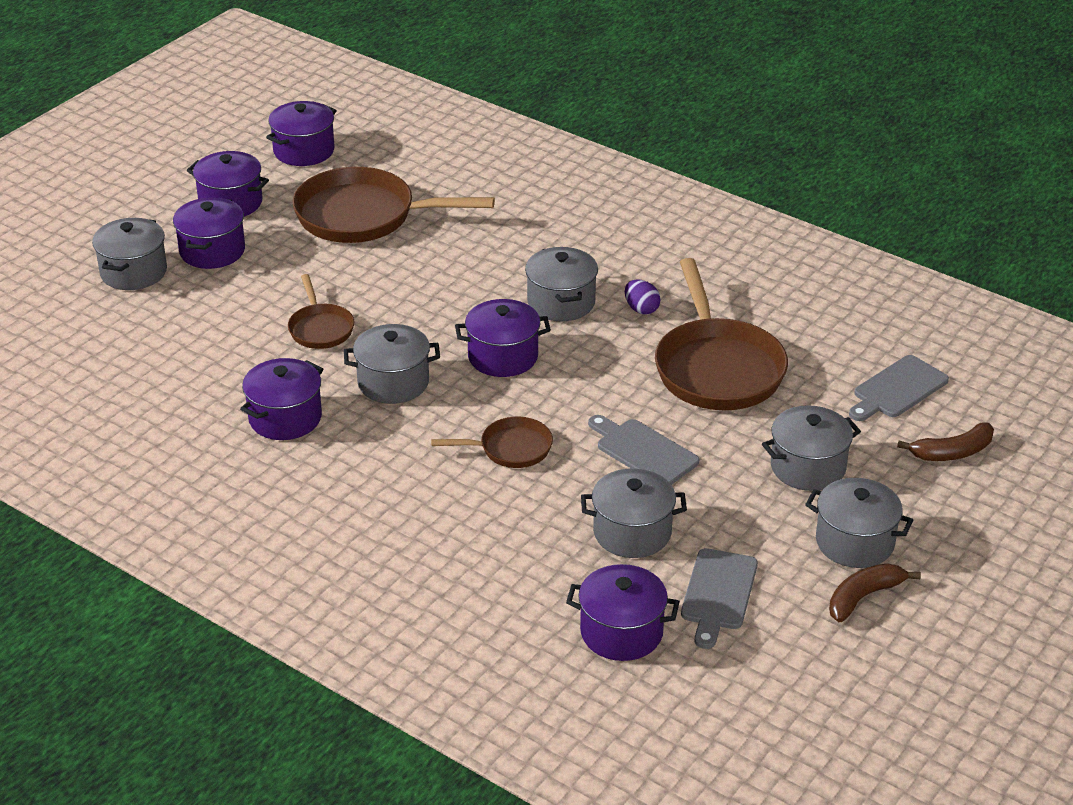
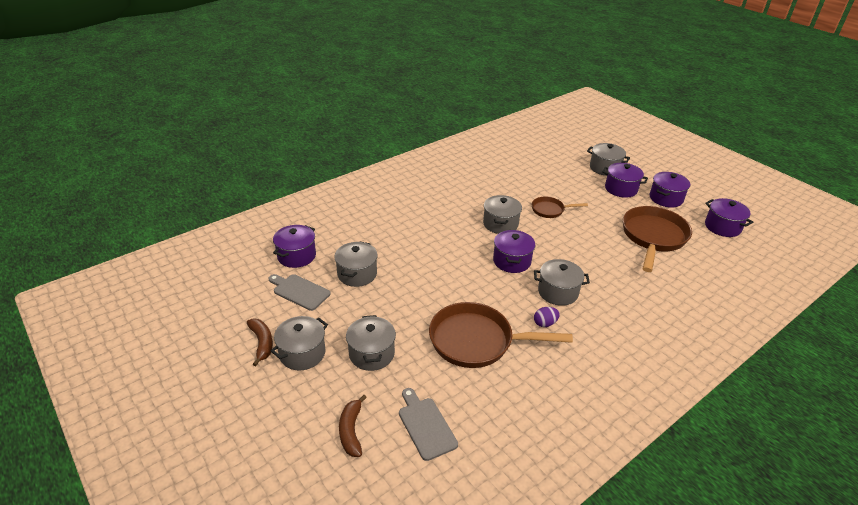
camera: 105 degrees right, 0 degrees up
purple pot [240,358,323,440] -> none
brown pan [431,417,553,468] -> none
grey cutting board [588,415,699,485] -> none

